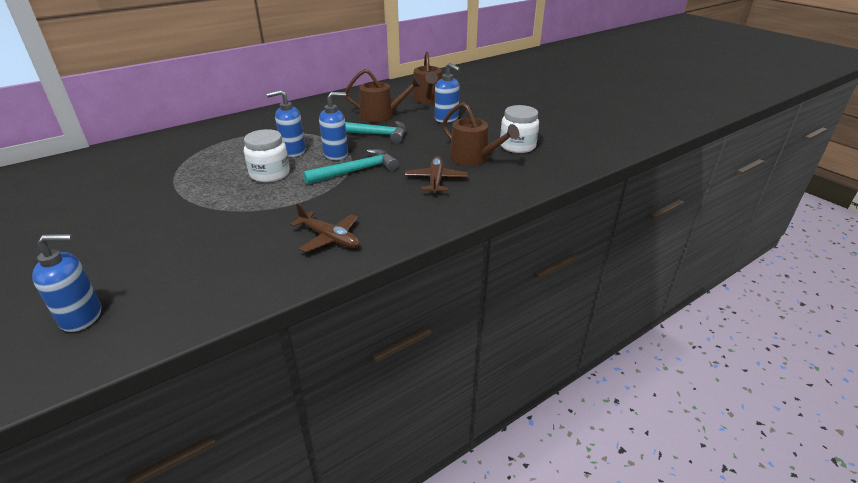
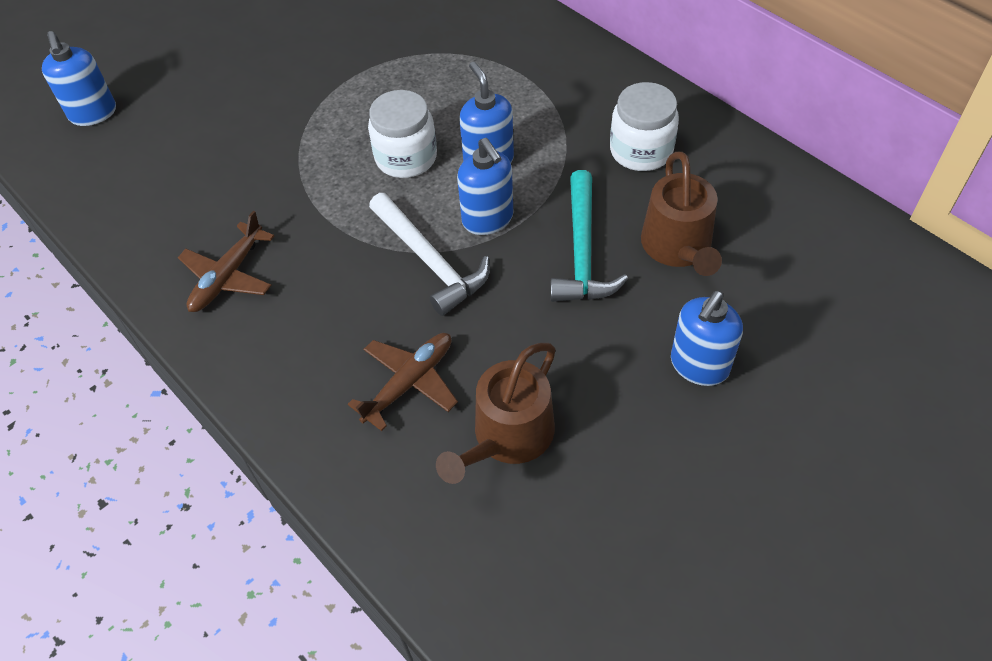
camera: 85 degrees right, 20 degrees up
turquoise hammer [303,149,399,184] -> white hammer [369,193,490,316]
brown plane [405,156,468,193] -> brown plane turned 45 degrees counterclockwise [348,333,458,431]
brown watering can [412,51,442,103] -> none
white jar [500,105,539,153] -> white jar moved to [610,82,679,171]

